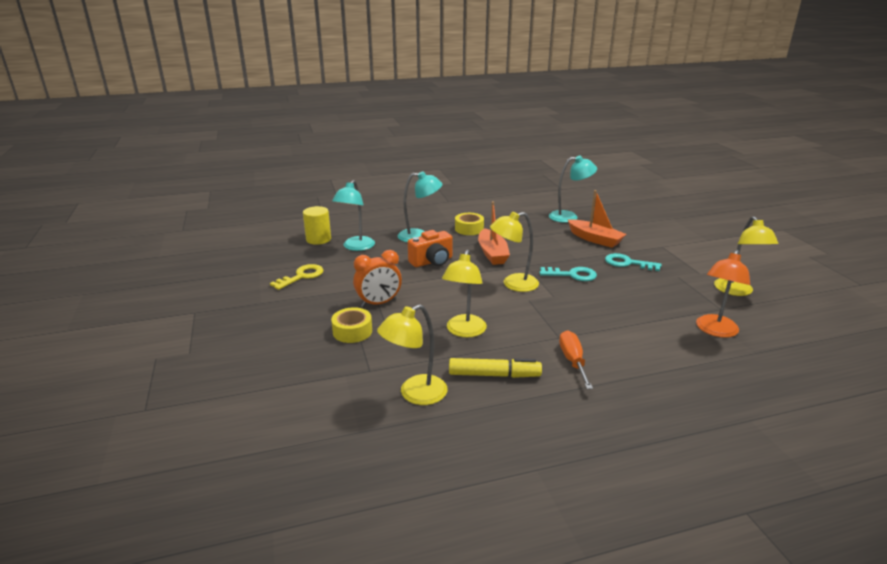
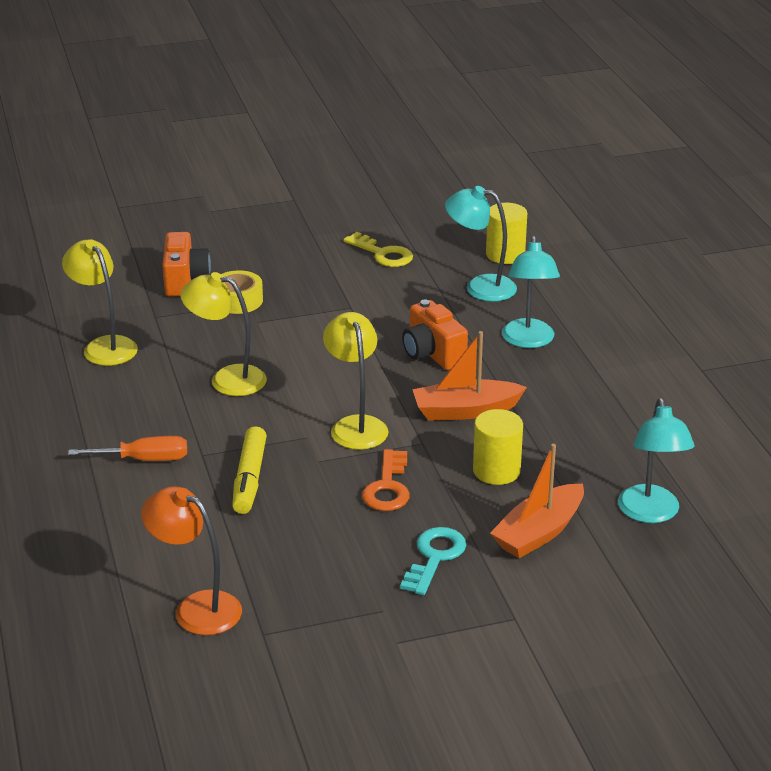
camera: 90 degrees right, 5 degrees up
orange clock [353,250,402,307] -> none
yellow marker [449,358,542,378] -> yellow marker moved to [232,426,267,514]
yellow tape [455,213,484,235] -> none
turquoise key [540,267,597,281] -> orange key [362,449,410,511]
yellow lamp [714,216,778,296] -> none
none -> orange camera [162,232,211,297]
none -> yellow cylinder [473,409,523,485]

